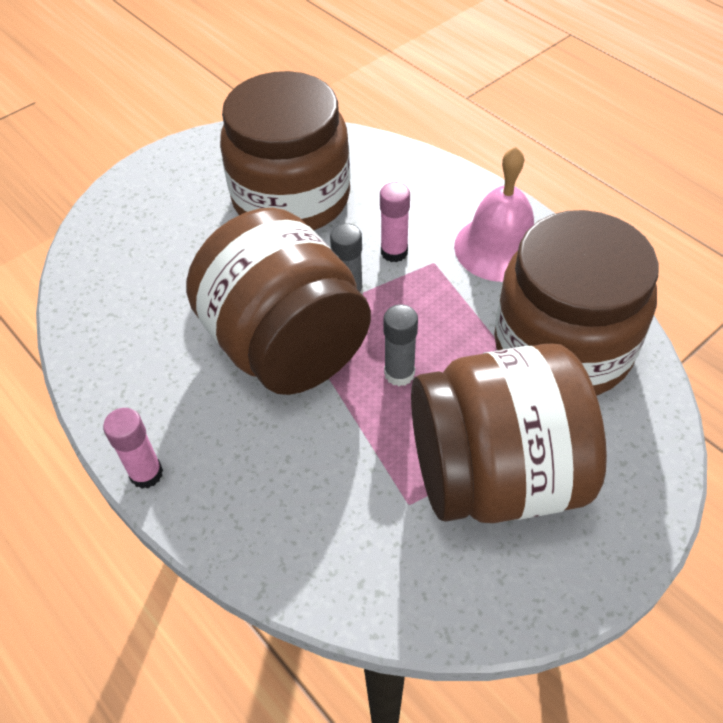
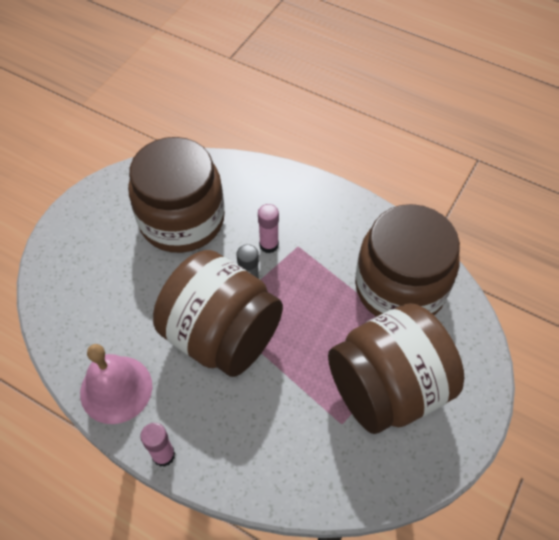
camera: 20 degrees left, 5 degrees up
grey glue stick [384,304,418,386] -> none
pink bell [454,147,534,282] -> pink bell moved to [80,344,152,424]

